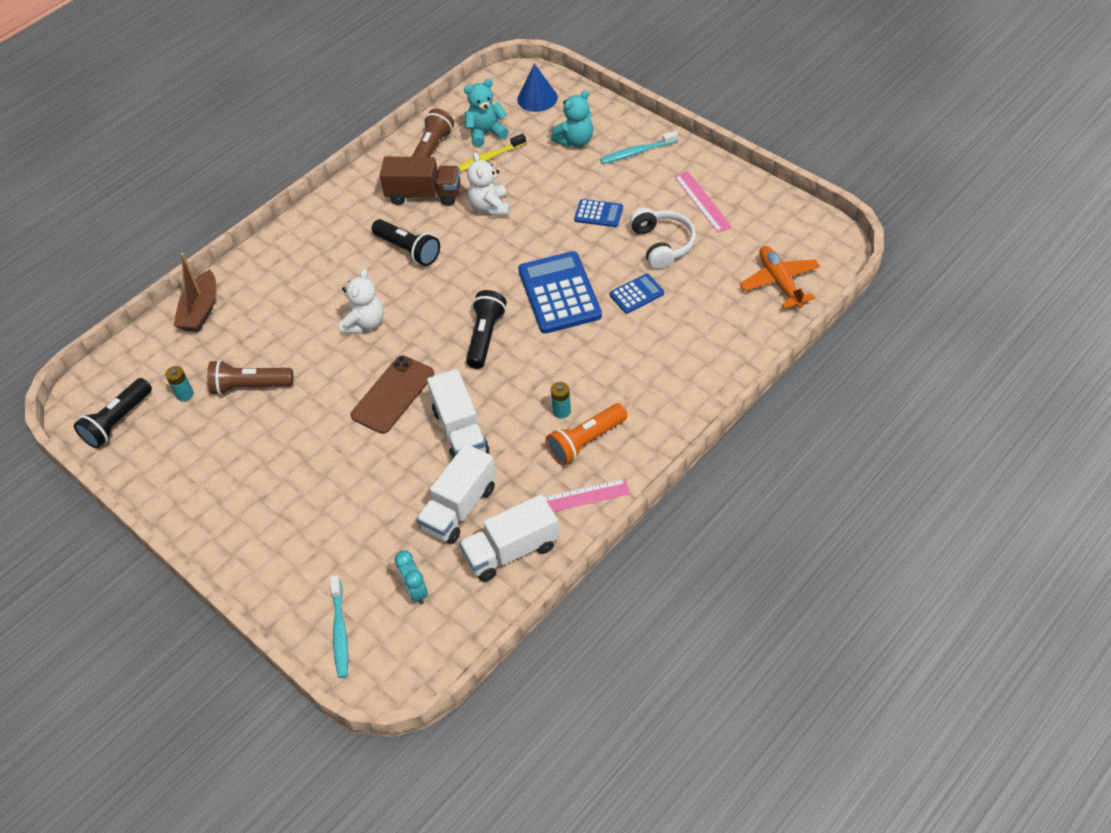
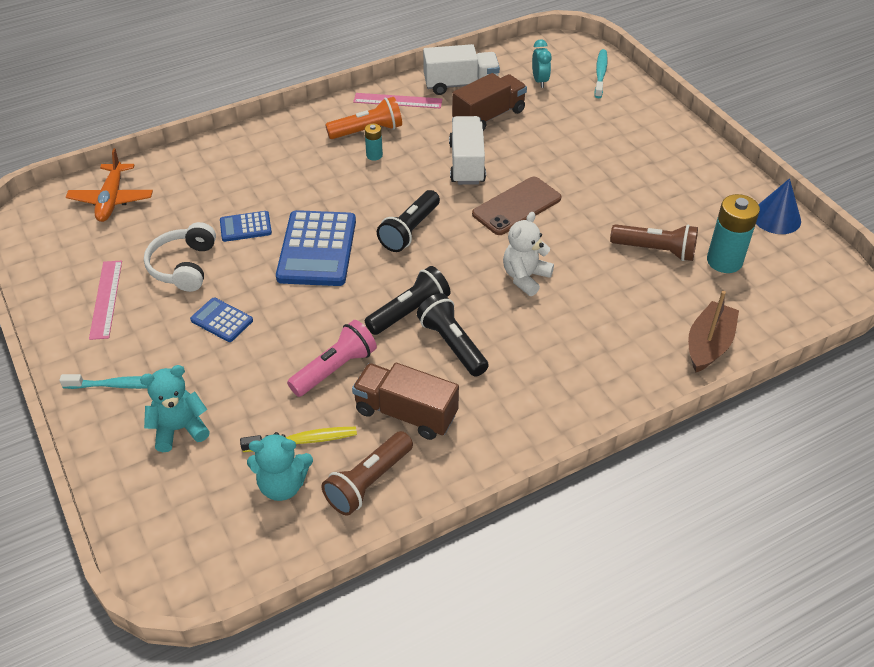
camera: 165 degrees left, 5 degrees down
black flashlight [74,378,152,449] -> black flashlight moved to [365,266,450,335]
turquoise battery [165,366,194,402] -> turquoise battery [707,194,760,273], size x1.95
white truck [416,443,496,544] -> brown truck [452,73,527,131]
white teddy bear [467,153,510,216] -> pink flashlight [287,320,377,397]
blue cone [517,64,558,112] -> blue cone moved to [756,178,801,234]

